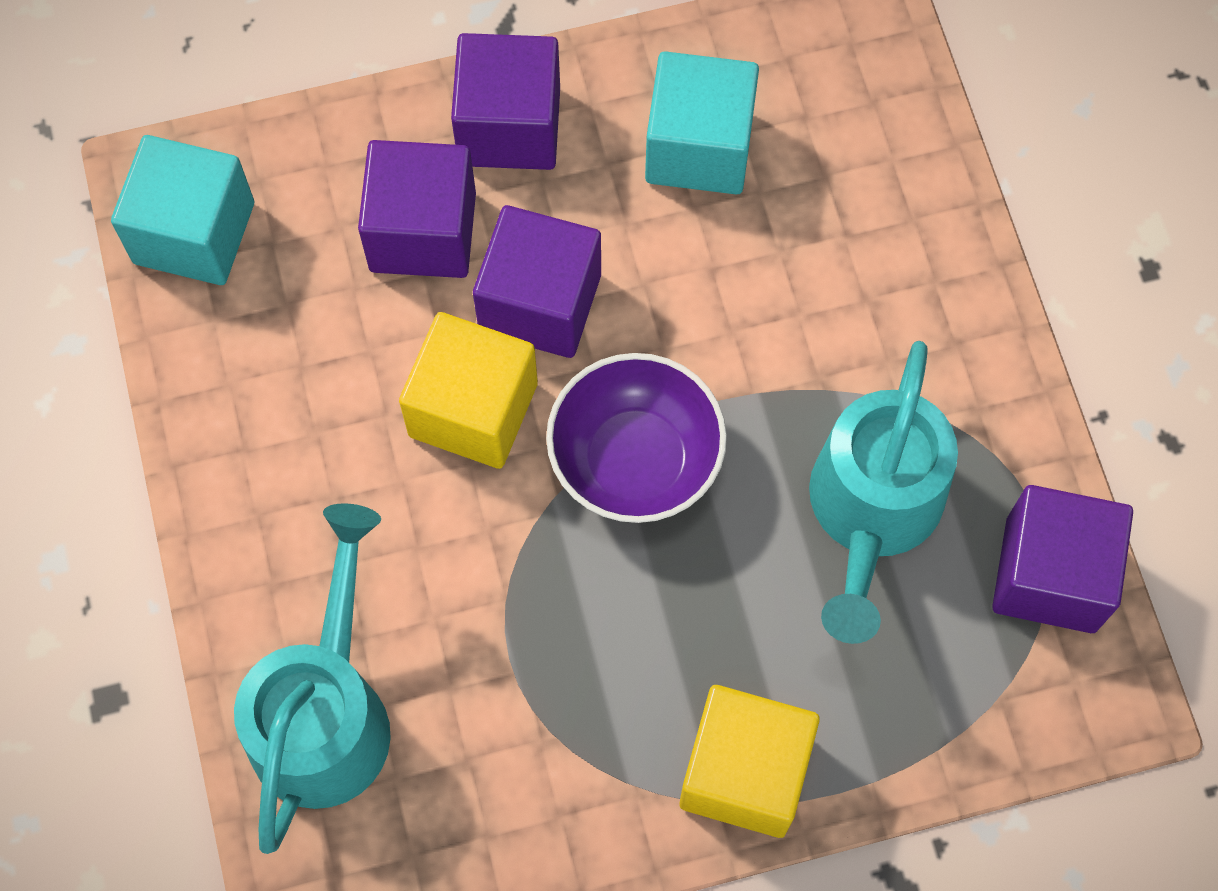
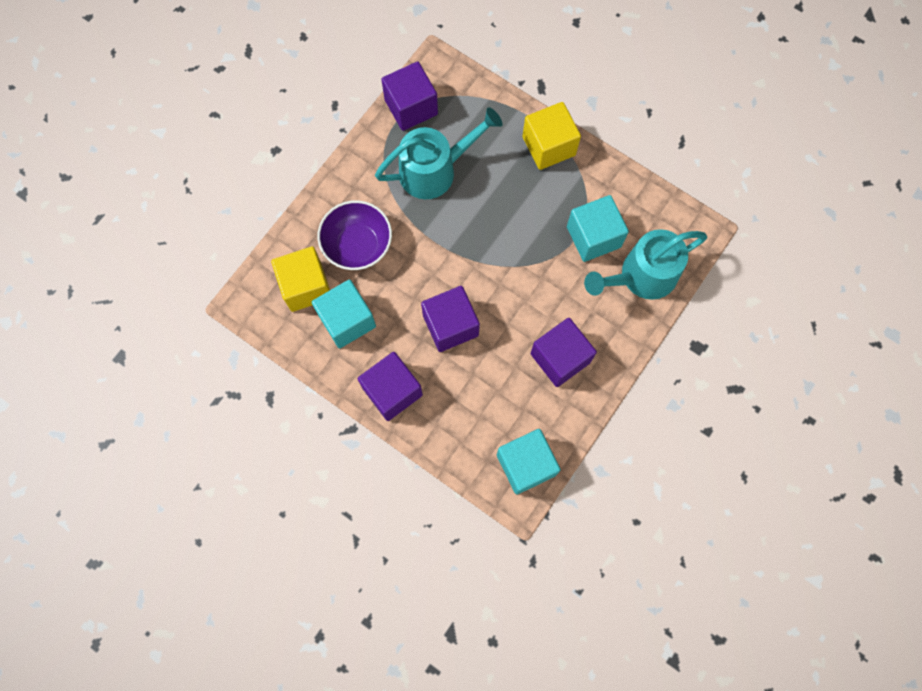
camera: 130 degrees left, 5 degrees up
purple cube [358,140,476,278] -> purple cube moved to [531,318,597,387]
yellow cube [399,312,538,469] -> yellow cube moved to [271,246,330,312]
purple bowl [546,353,727,523] -> purple bowl moved to [318,200,392,270]
none -> turquoise cube [567,195,629,262]

